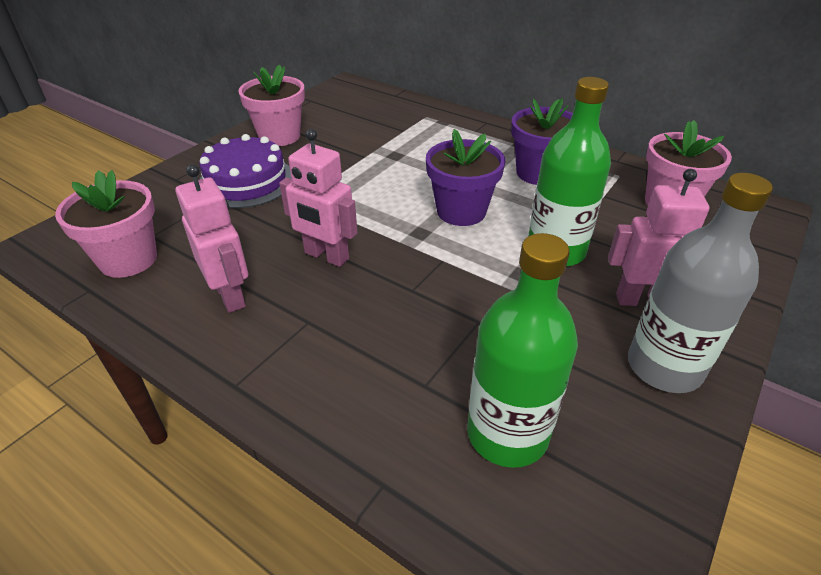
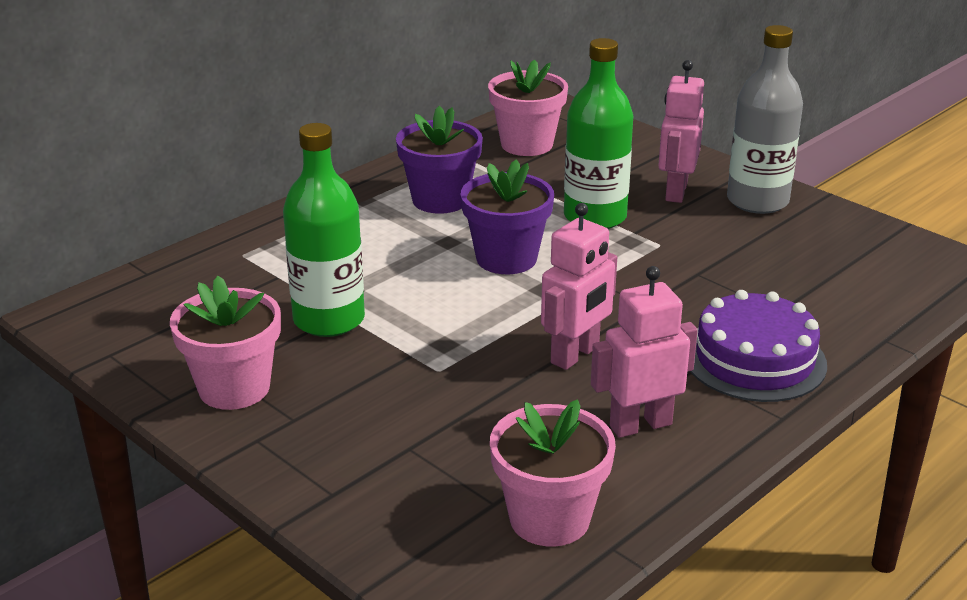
camera: 80 degrees left, 10 degrees down
purple cake [199,134,291,208] -> purple cake moved to [690,290,827,402]
green bottle [467,233,578,468] -> green bottle moved to [283,123,365,337]

